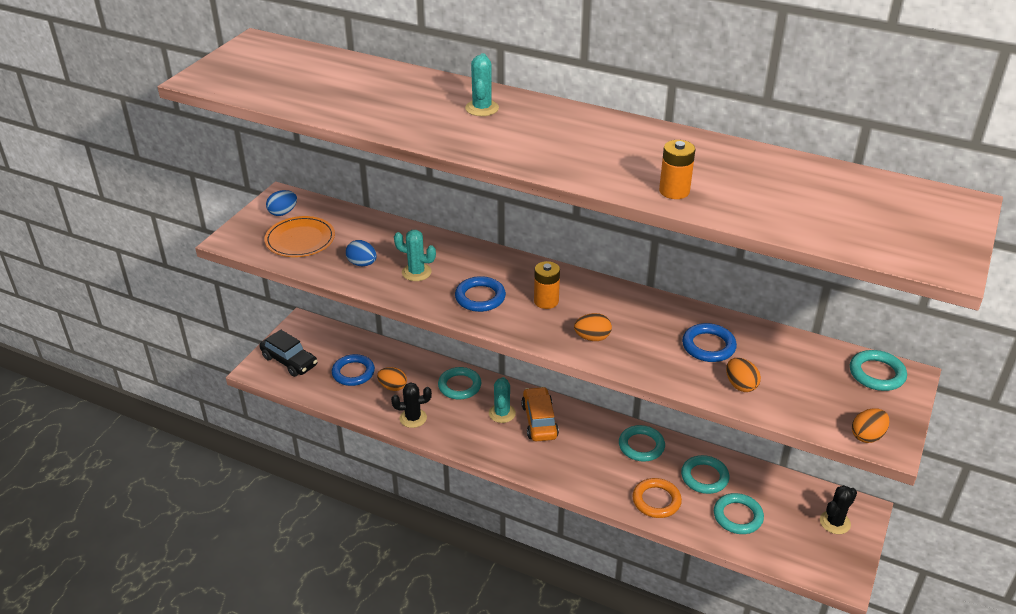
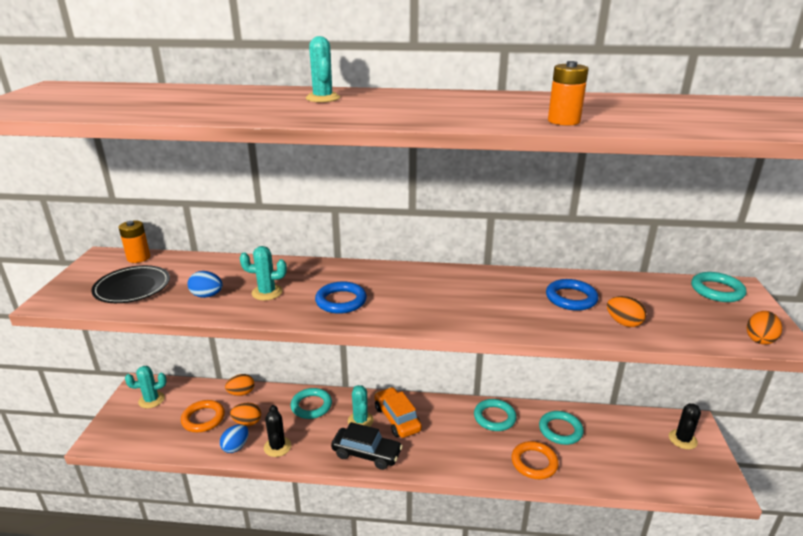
camera: 20 degrees left, 10 degrees down
black car [259,330,317,377] -> black car moved to [331,422,403,470]
orange plate [264,216,335,257] -> black plate [91,265,170,303]
blue egg [266,190,297,216] -> blue egg moved to [220,424,248,453]
blue ring [332,354,375,386] -> orange ring [181,400,225,432]
black cactus [391,383,432,428] -> black cactus turned 75 degrees counterclockwise [264,405,291,457]
orange battery [534,261,560,309] -> orange battery moved to [118,221,150,263]
orange egg [574,313,612,341] -> orange egg moved to [225,374,254,396]
turquoise ring [714,493,764,534] -> none
none -> turquoise cactus [125,366,166,408]

